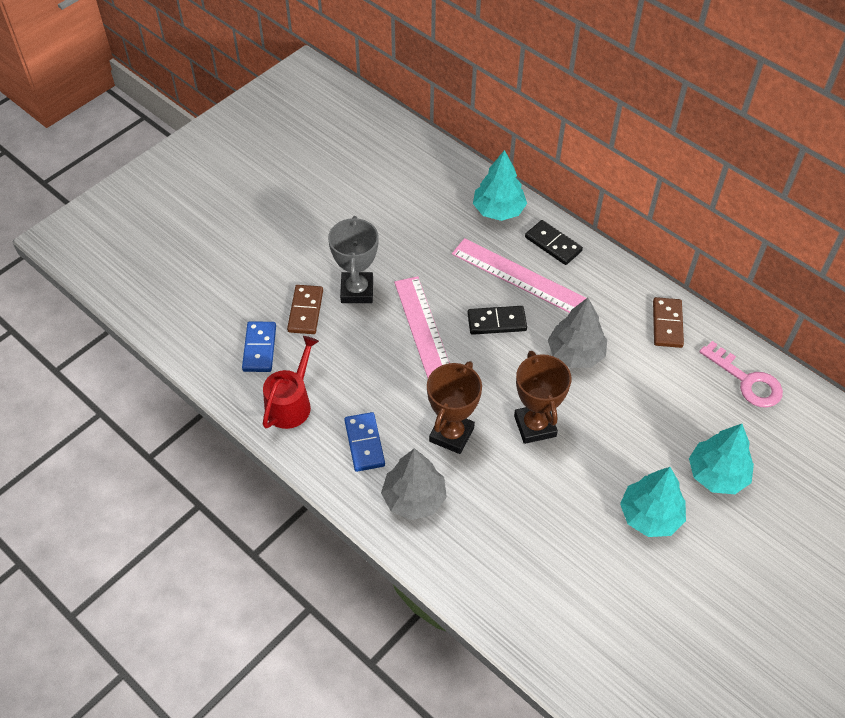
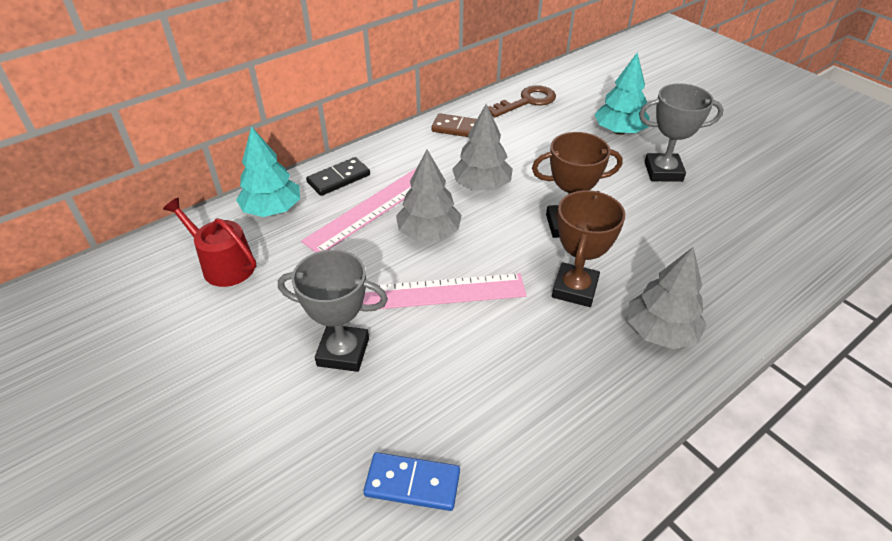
camera: 80 degrees left, 10 degrees down
red watering can [263,336,319,429] -> red watering can moved to [163,197,256,287]
brown domino [287,285,323,334] -> none
blue domino [344,412,385,472] -> none
brown trophy [427,361,482,454] -> brown trophy turned 75 degrees clockwise [552,190,625,307]
black domino [467,306,527,335] -> grey tree [396,150,462,241]
turquoise tree [620,467,686,537] -> grey trophy [639,83,723,182]
pink key [699,341,783,408] -> brown key [488,85,556,117]

